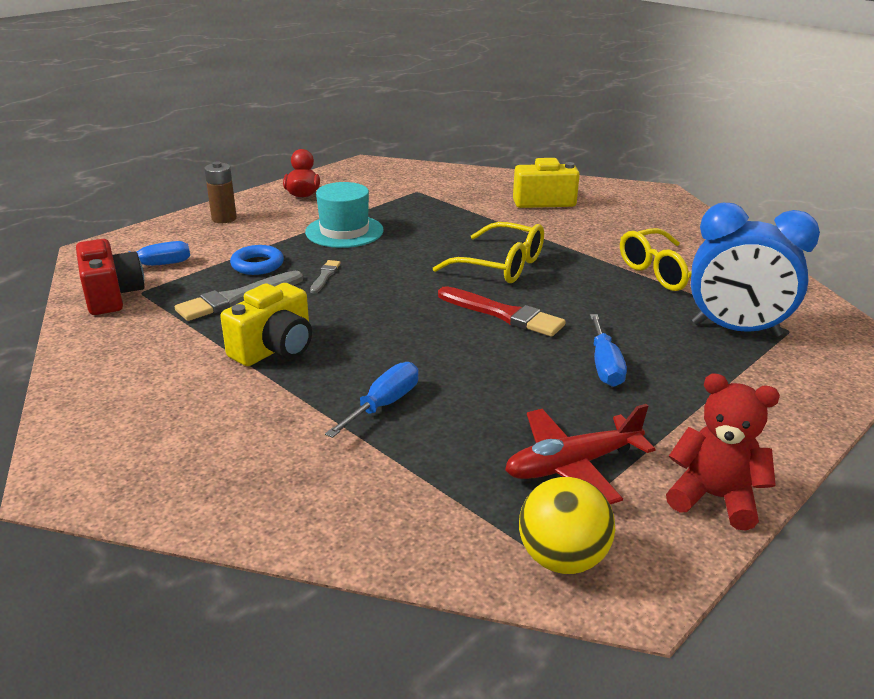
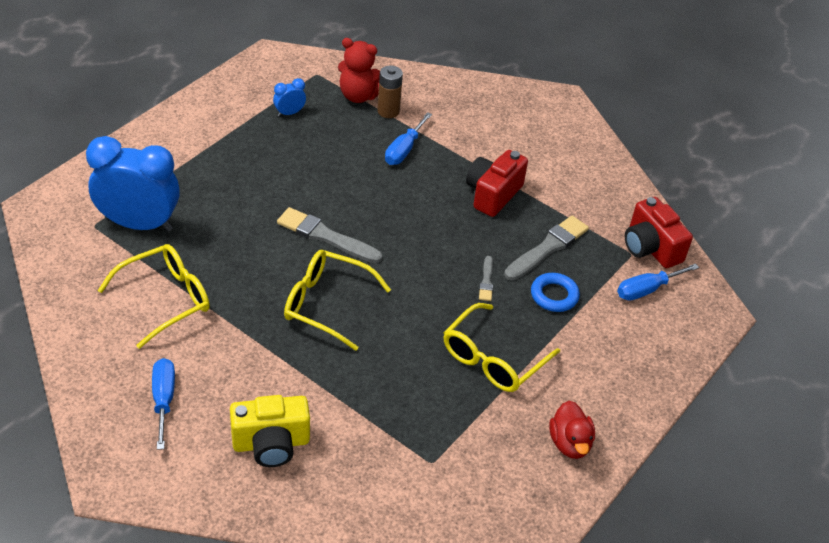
camera: 170 degrees right, 15 degrees up
brown battery [204,161,237,223] -> brown battery moved to [377,66,403,118]
yellow camera [220,283,312,366] -> red camera [466,150,528,217]
turquoise hat [305,182,384,248] -> yellow glasses [443,303,560,392]
red brush [438,286,566,337] -> grey brush [277,207,382,263]
red plane [505,404,656,504] -> blue clock [273,78,306,117]
yellow ball [519,477,615,574] -> none
blue screwdriver [590,314,627,387] -> blue screwdriver moved to [152,358,175,450]
red teddy bear [666,373,780,531] -> red teddy bear moved to [338,38,380,103]

